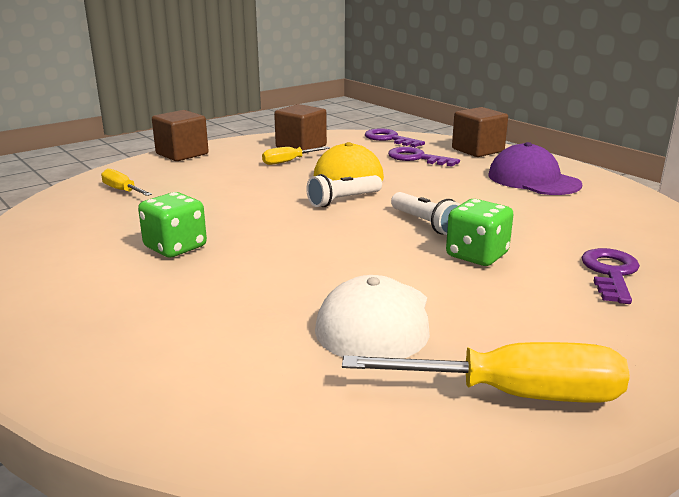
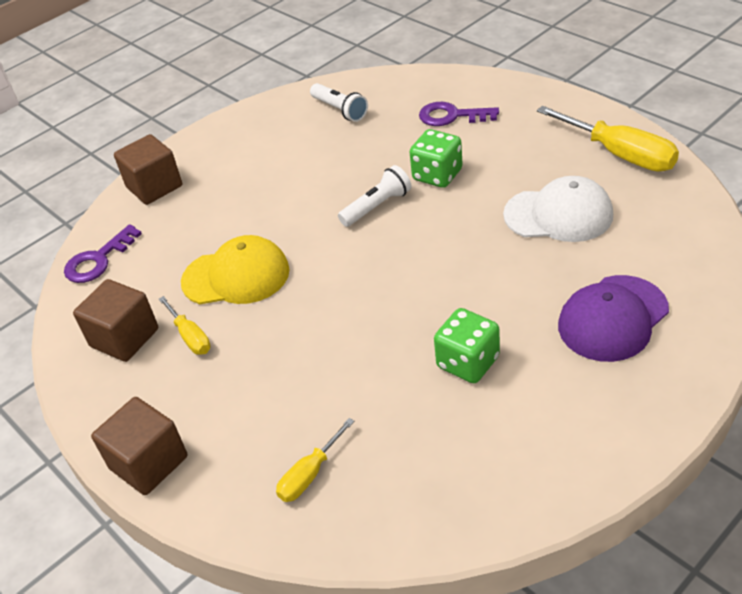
camera: 90 degrees left, 20 degrees up
white flashlight [306,174,382,207] -> white flashlight moved to [310,83,368,122]
yellow screwdriver [342,342,630,402] -> yellow screwdriver turned 135 degrees clockwise [537,106,679,172]
purple key [388,147,460,167] -> none
purple cap [488,142,582,195] -> purple cap moved to [558,275,669,362]

